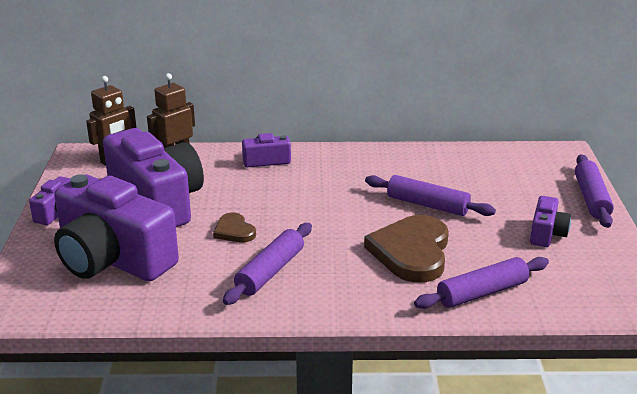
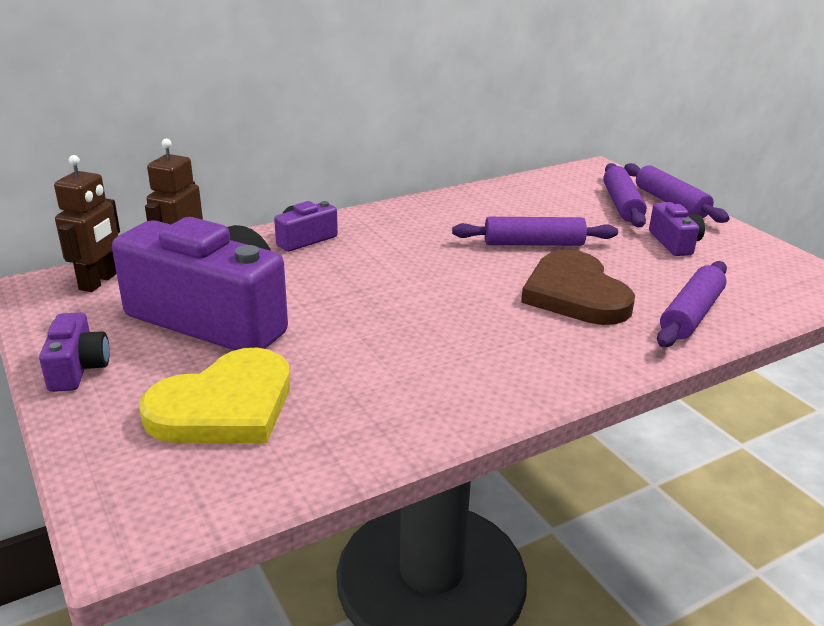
camera: 30 degrees left, 0 degrees up
purple camera [54,175,179,281] -> yellow heart [139,348,290,443]
brown heart [213,213,256,243] -> none
purple rolling pin [223,223,312,305] -> purple rolling pin moved to [603,163,647,227]

